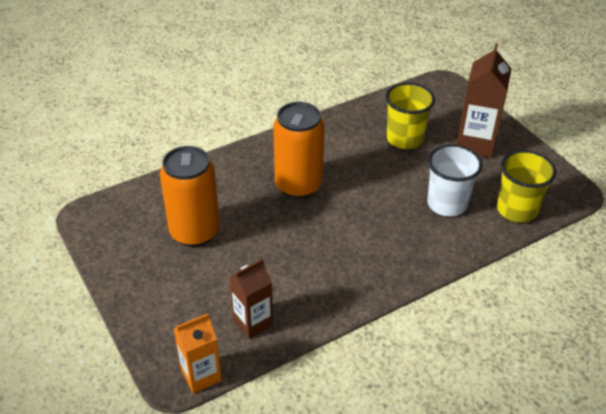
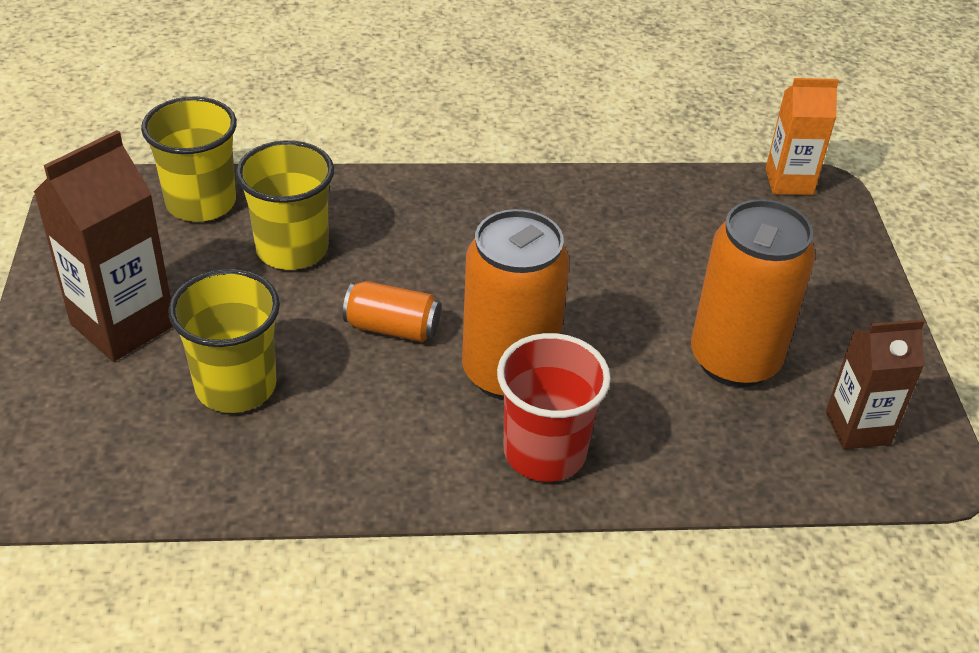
camera: 155 degrees left, 0 degrees up
brown carton [229,259,273,339] -> brown carton moved to [826,319,925,449]
white cup [427,144,482,216] -> yellow cup [236,140,334,270]
none -> orange can [343,281,441,342]
none -> red cup [497,333,611,482]

